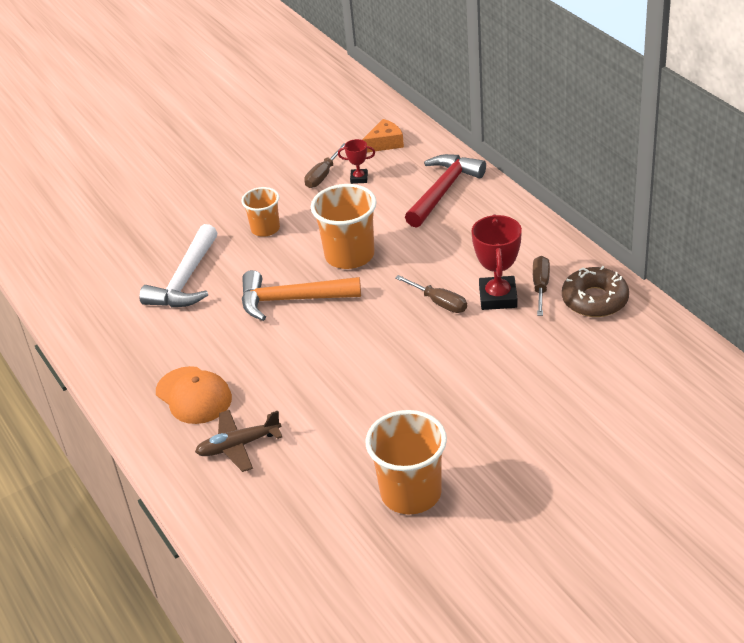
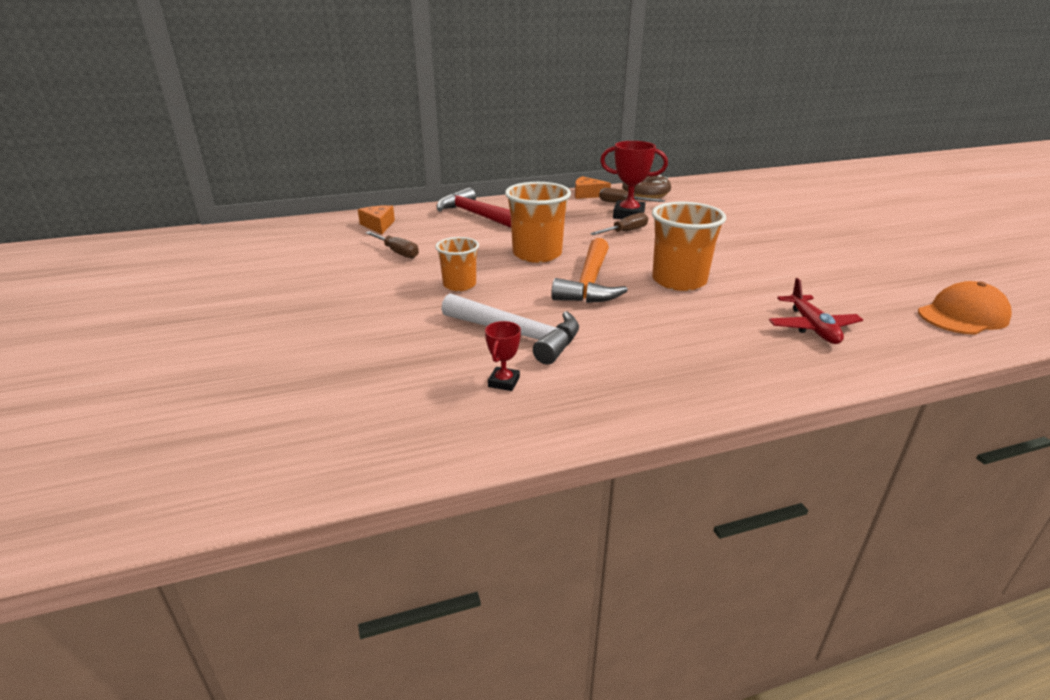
camera: 80 degrees left, 10 degrees down
orange cap [156,366,232,424] -> orange cap moved to [918,281,1012,335]
brown plane [195,410,282,472] -> red plane [769,278,863,344]
red trophy [338,139,375,184] -> red trophy moved to [485,321,521,391]
orange cup [366,410,447,514] -> orange cup moved to [652,202,726,291]
none -> orange cheese [575,176,611,199]

